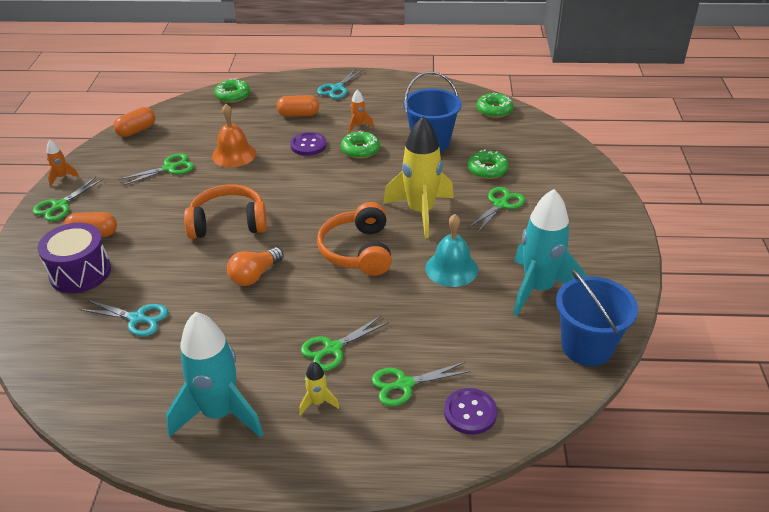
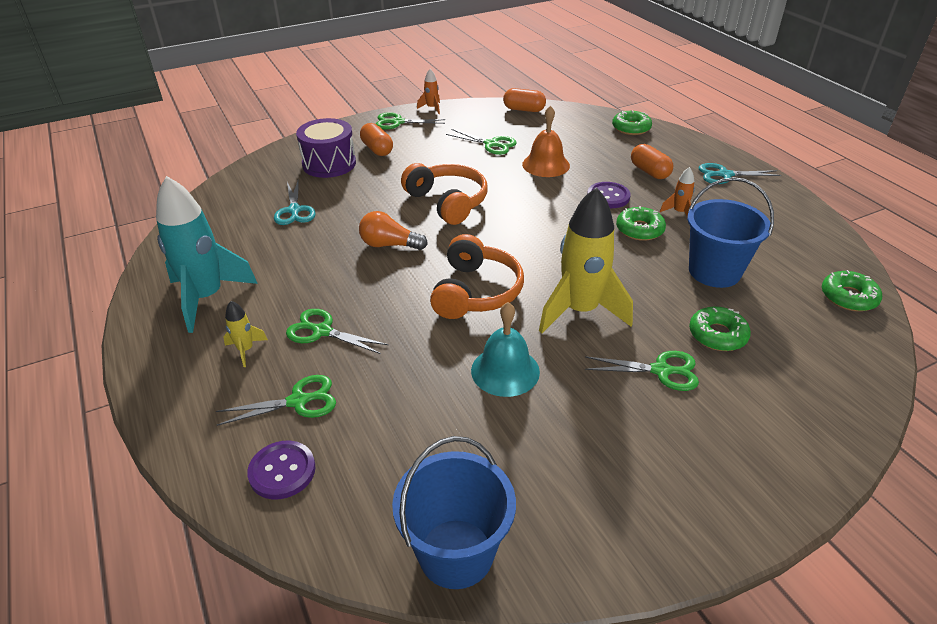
camera: 60 degrees right, 0 degrees up
orange headphones [317,202,392,276] -> orange headphones turned 135 degrees clockwise [430,234,524,319]
green scissors [372,362,471,406] -> green scissors turned 120 degrees clockwise [216,375,336,426]
turquoise rocket [513,189,586,316] -> none

